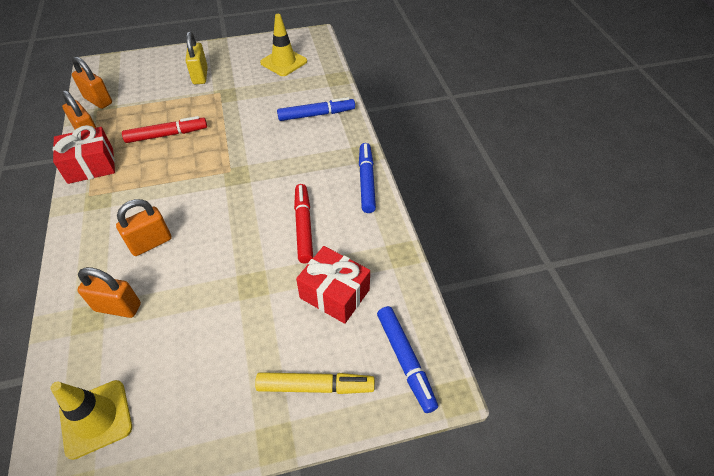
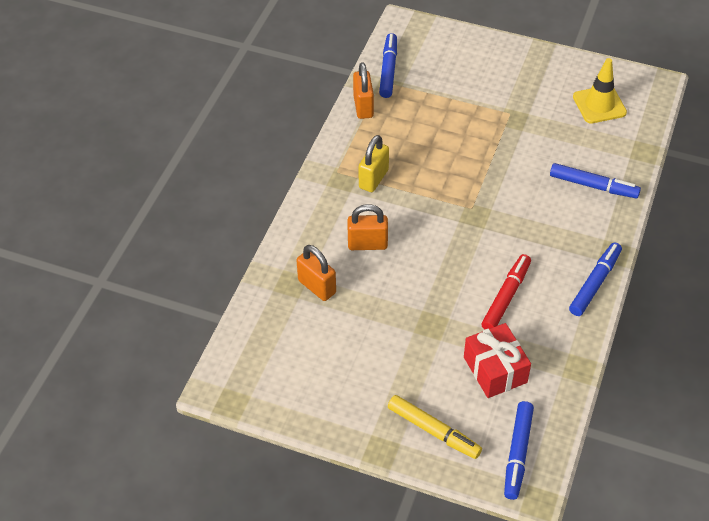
camera: 35 degrees right, 0 degrees up
yellow traffic cone [50,380,132,460] -> none
red gift [53,125,115,184] -> none
orange padlock [72,56,112,109] -> blue marker [379,33,397,98]
red marker [122,116,207,143] -> none
yellow padlock [186,31,208,84] -> yellow padlock moved to [358,135,389,192]

